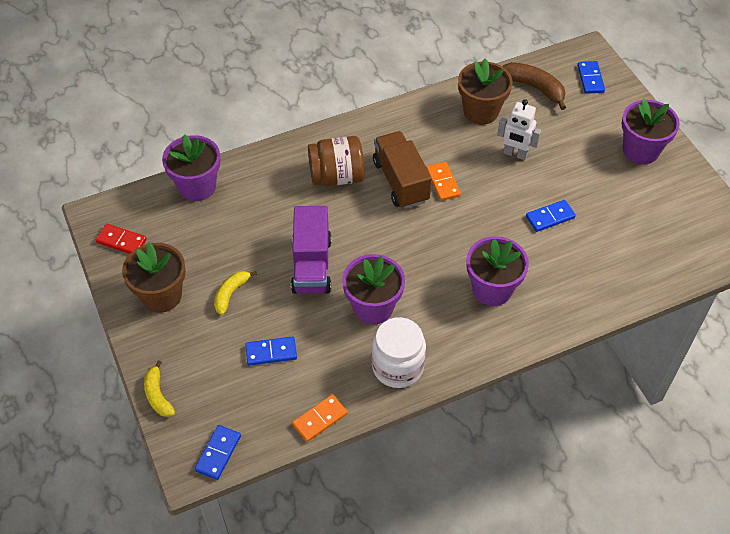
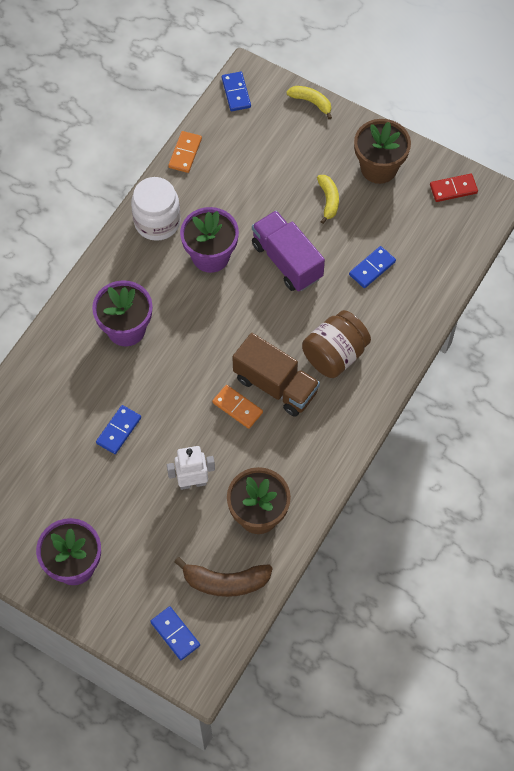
camera: 145 degrees right, 10 degrees up
purple flower pot [162,134,221,201] -> none
blue domino [245,336,297,366] -> blue domino moved to [349,246,396,288]

